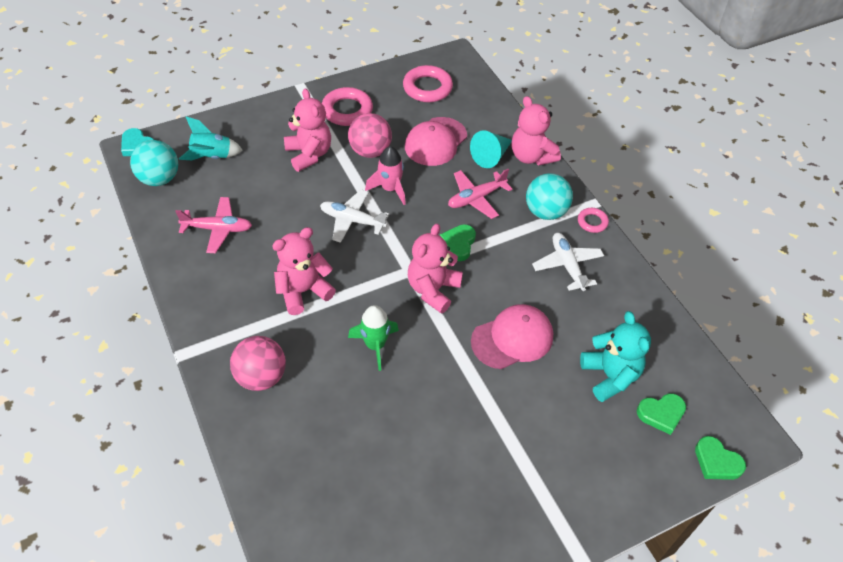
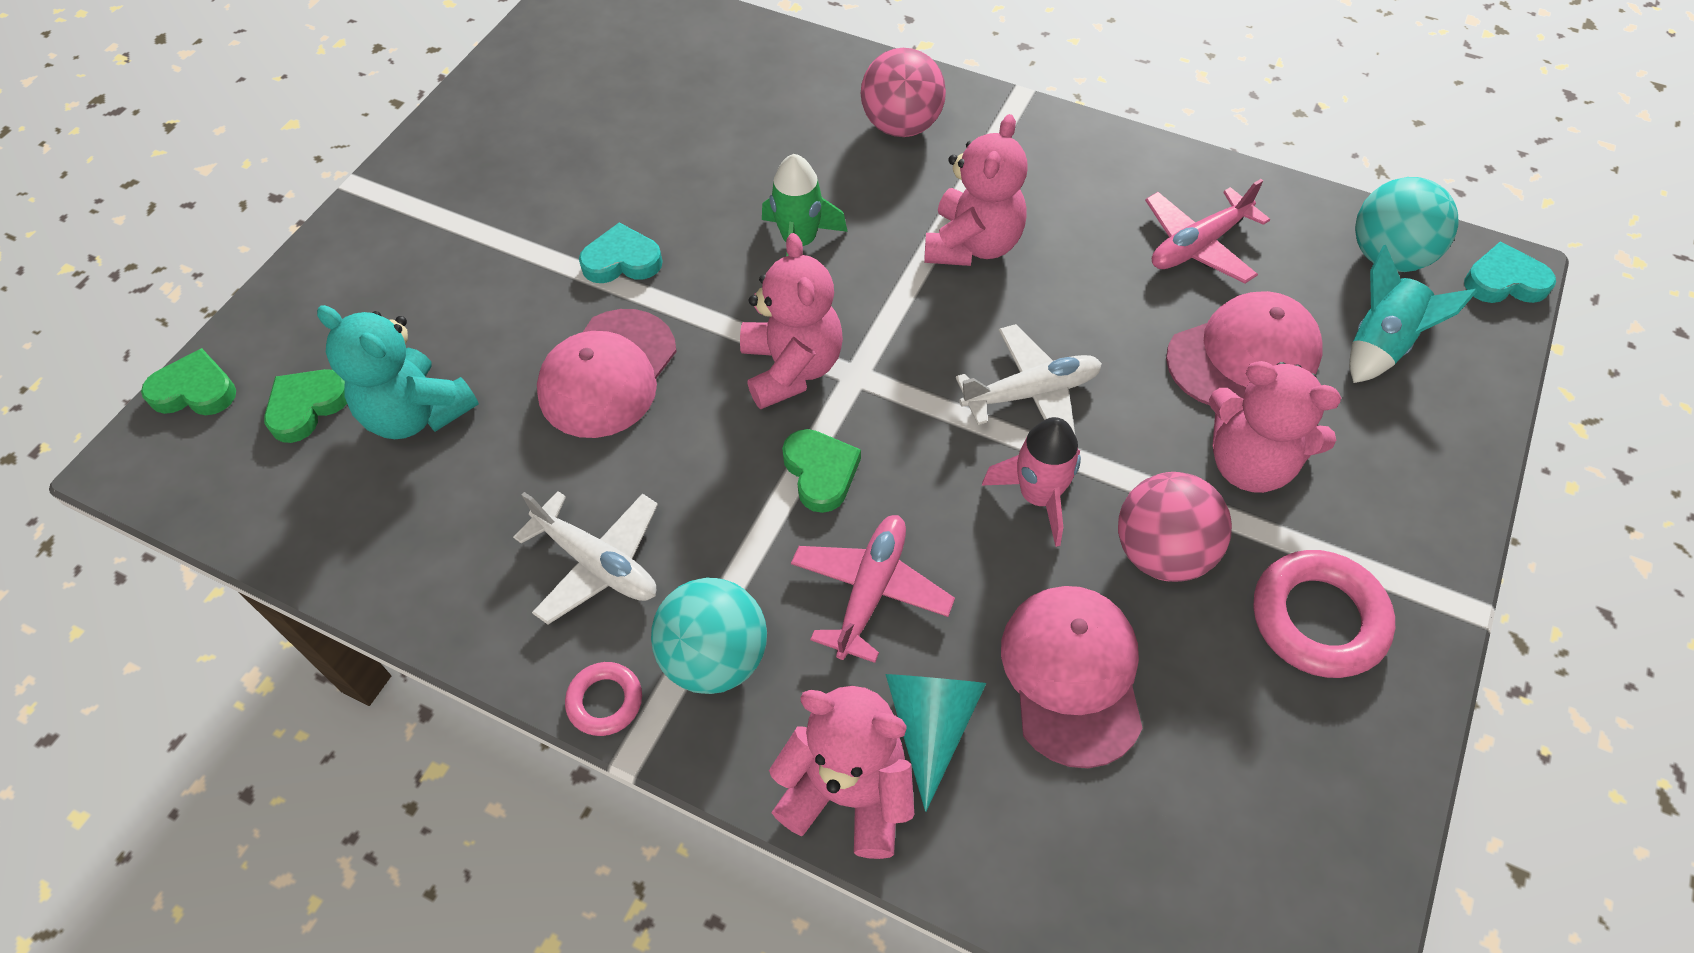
camera: 145 degrees right, 5 degrees up
pink ring [403,65,453,102] -> none
none -> turquoise heart [579,223,663,283]
none -> pink cap [1166,291,1323,405]

